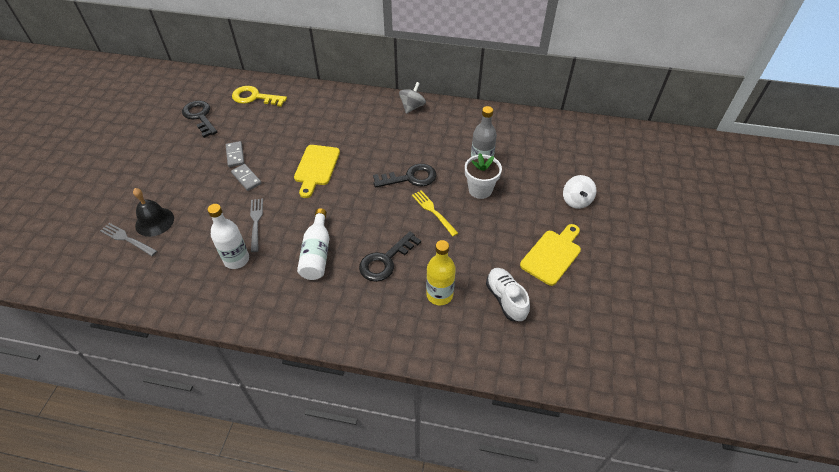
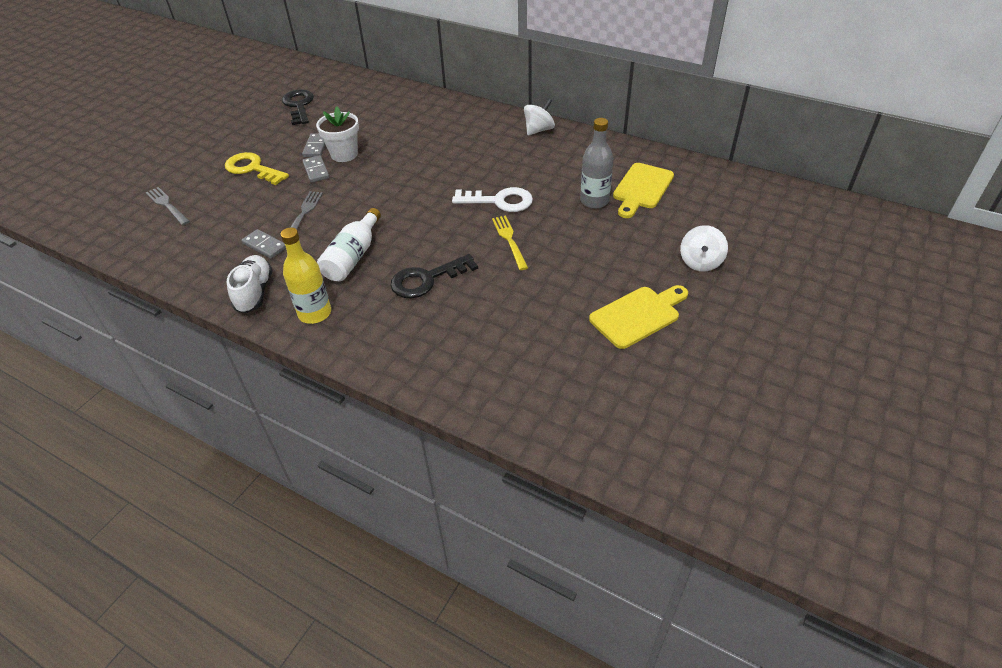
camera: 20 degrees right, 5 degrees down
black bell [133,188,174,237] -> none
white bottle [207,204,249,269] -> grey domino [242,229,286,259]
yellow key [232,86,287,107] -> yellow key moved to [225,152,289,185]
yellow cutting board [294,145,340,198] -> yellow cutting board moved to [613,163,674,218]
black key [373,164,437,188] -> white key [452,187,533,212]
grey spinning top [399,82,426,114] -> white spinning top [524,98,555,136]
yellow bottle [426,240,456,305] -> yellow bottle moved to [280,228,331,324]
white flower pot [465,153,502,199] -> white flower pot moved to [316,107,359,162]
white shoe [486,268,530,322] -> white shoe moved to [227,255,273,313]

